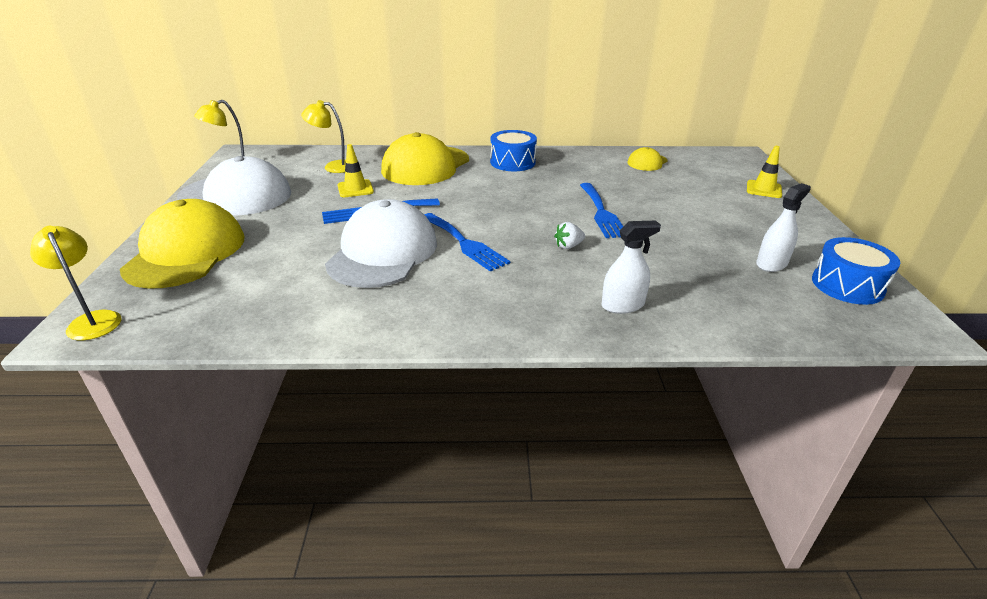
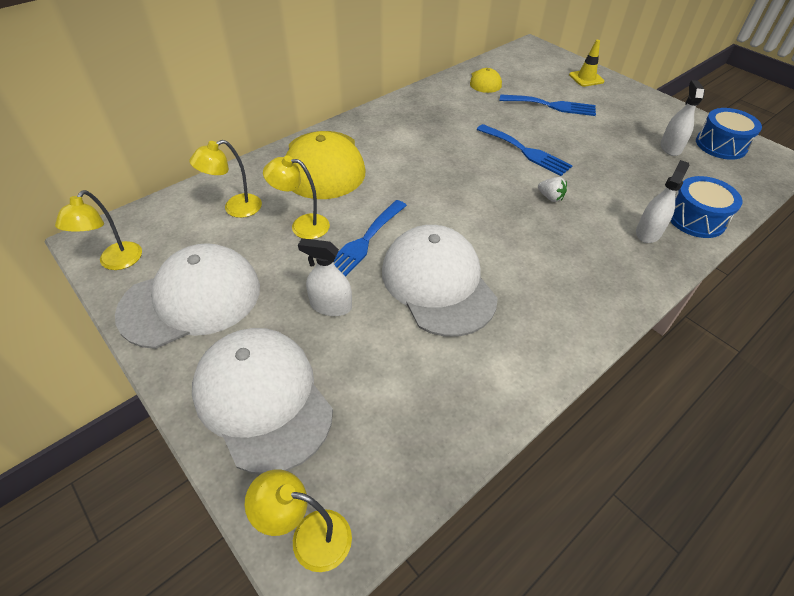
camera: 40 degrees left, 15 degrees up
yellow cap [120,199,244,289] -> white cap [192,328,333,474]
yellow traffic cone [337,144,374,197] -> yellow lamp [263,155,330,239]
blue fork [424,213,510,272] -> blue fork moved to [500,94,596,116]
blue drum [490,130,537,171] -> blue drum moved to [670,176,742,238]
white strawberry [554,222,585,249] -> white strawberry turned 75 degrees counterclockwise [538,177,567,202]
none -> white spray bottle [298,238,352,316]

